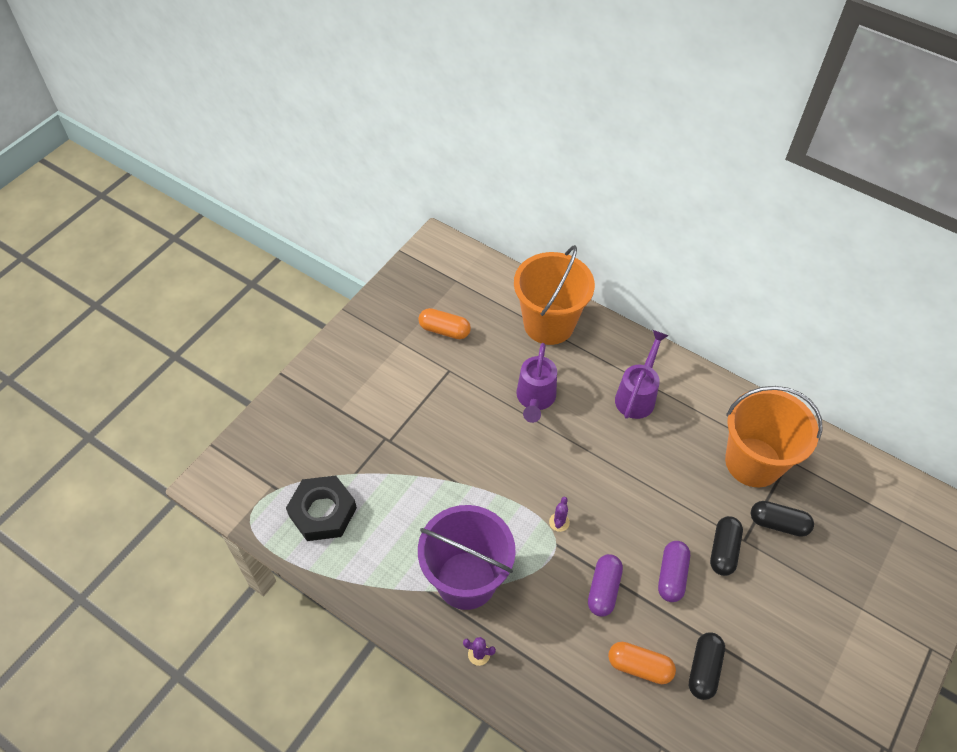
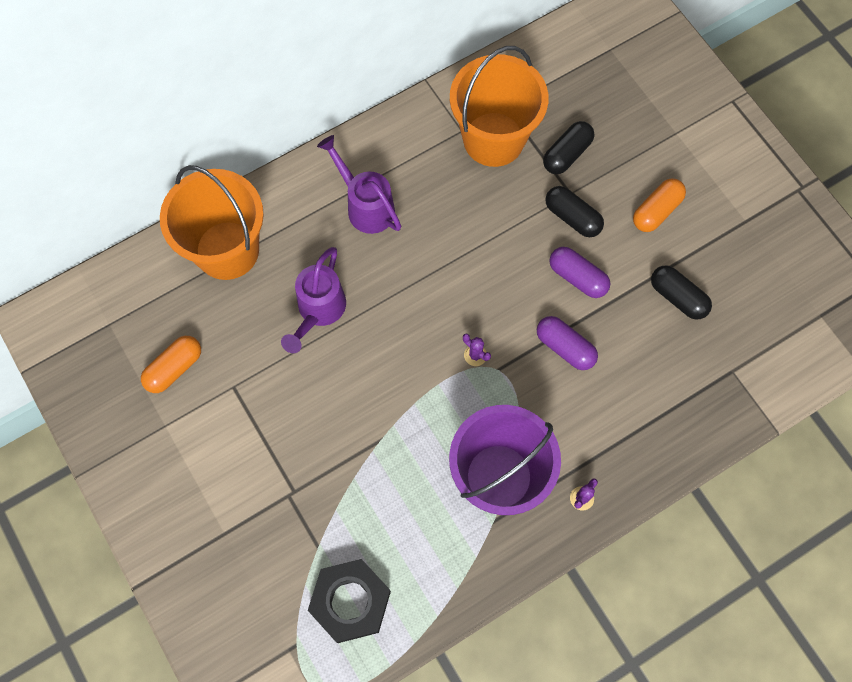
camera: 65 degrees left, 15 degrees up
purple watering can [517,343,557,423] -> purple watering can turned 75 degrees clockwise [281,247,346,353]
orange capsule [608,642,676,684] -> orange capsule moved to [633,178,686,232]

